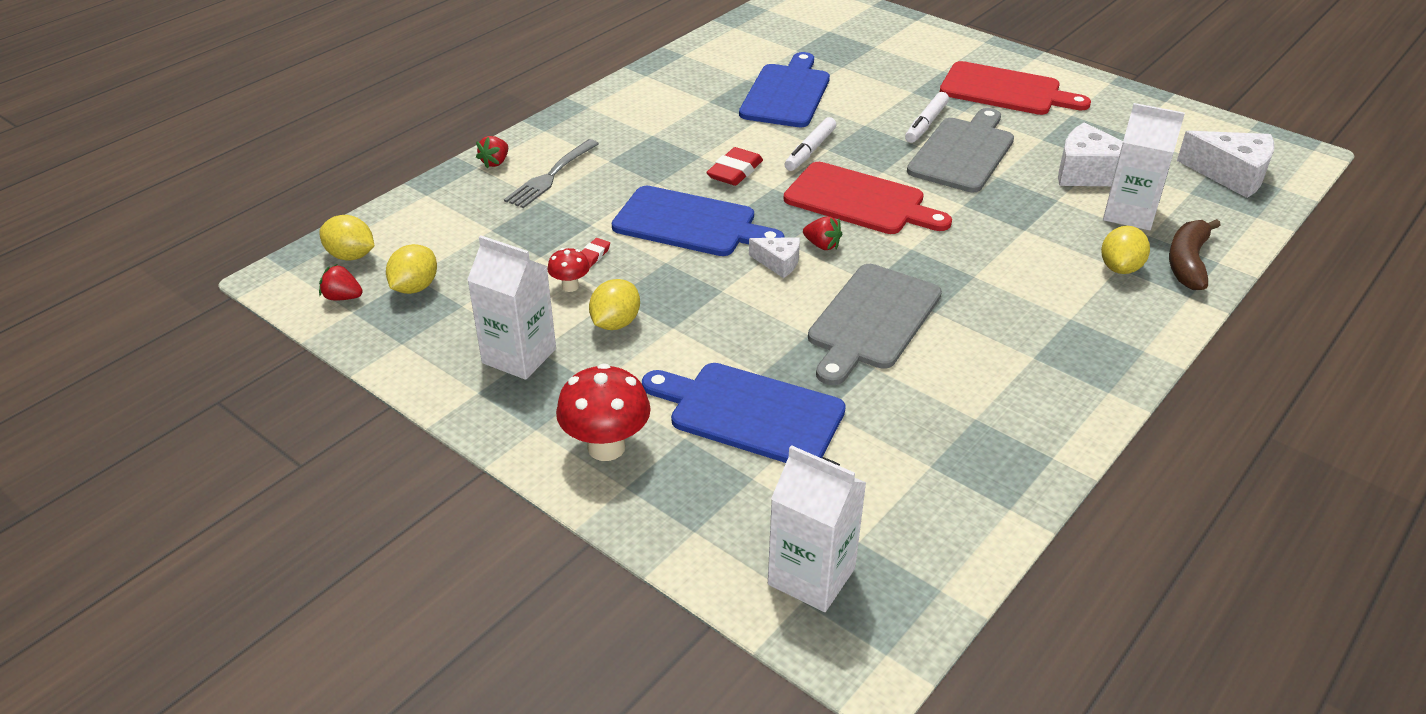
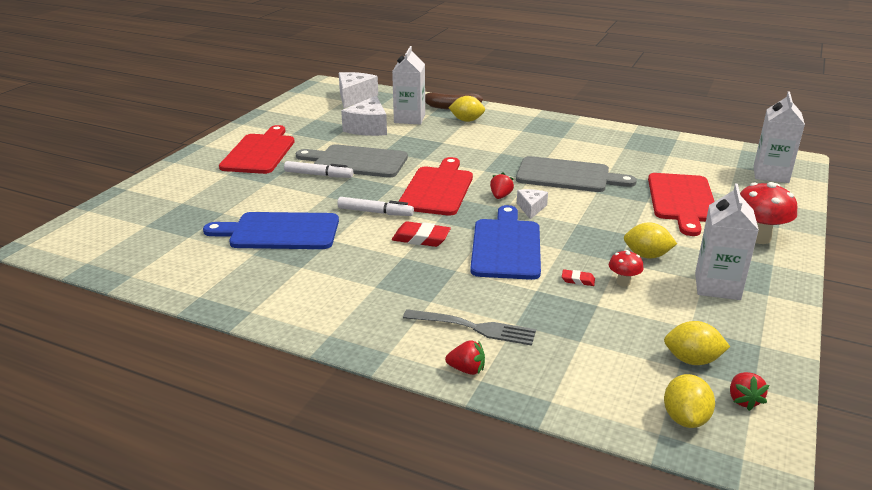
camera: 105 degrees left, 10 degrees down
blue cutting board [642,363,846,463] -> red cutting board [648,173,715,236]

